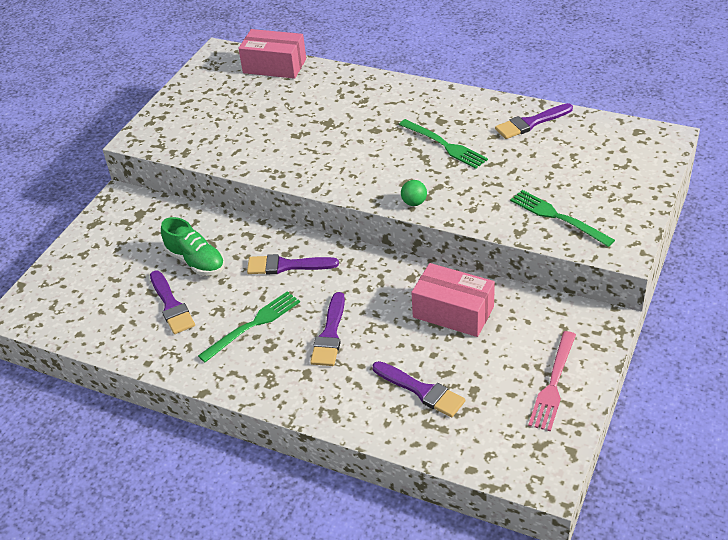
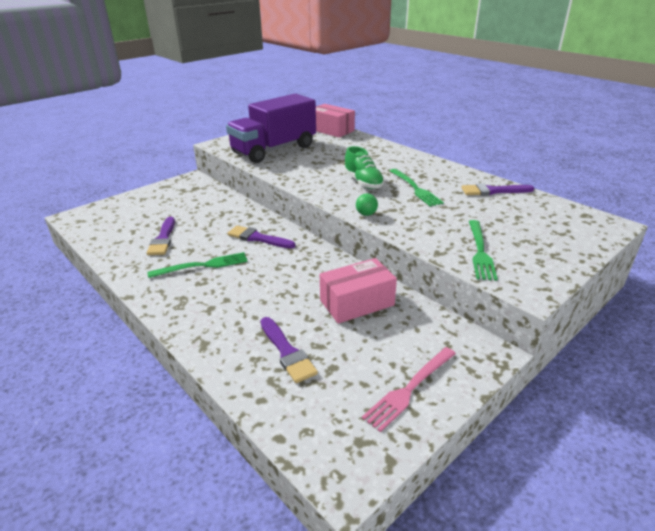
camera: 20 degrees right, 10 degrees down
green shoe [161,217,225,276] -> green shoe moved to [344,146,384,189]
purple brush [310,292,345,366] -> none
pink box [411,263,495,337] -> pink box turned 75 degrees counterclockwise [320,258,397,324]
green fork [510,190,615,247] -> green fork turned 150 degrees counterclockwise [469,220,498,281]
none -> purple truck [226,93,316,163]

